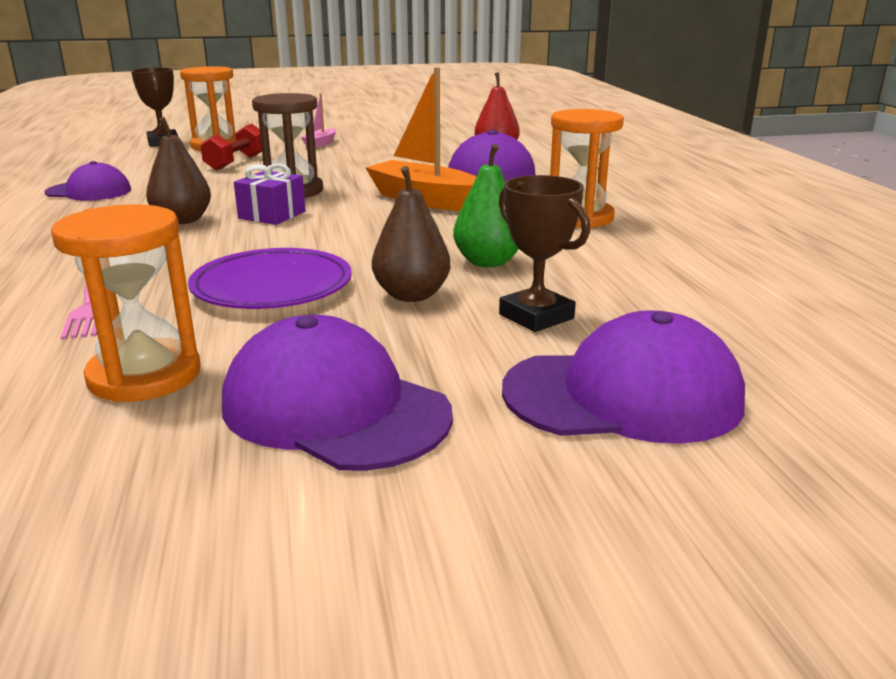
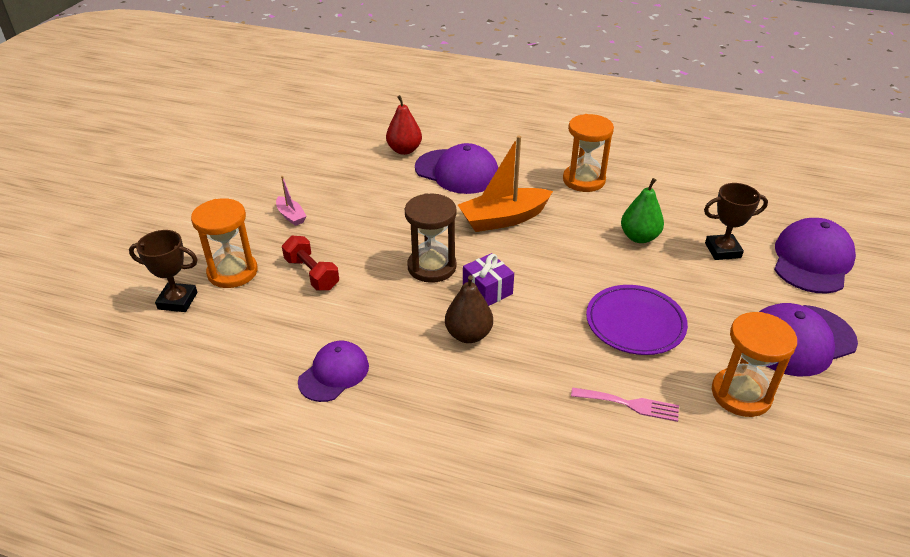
camera: 60 degrees left, 15 degrees up
brown pear [372,166,450,302] -> none

